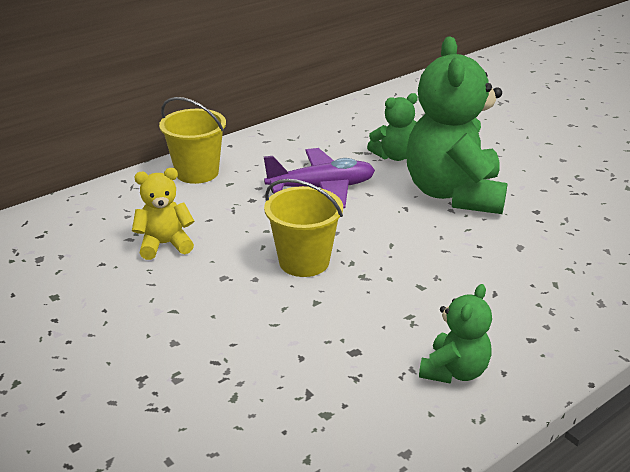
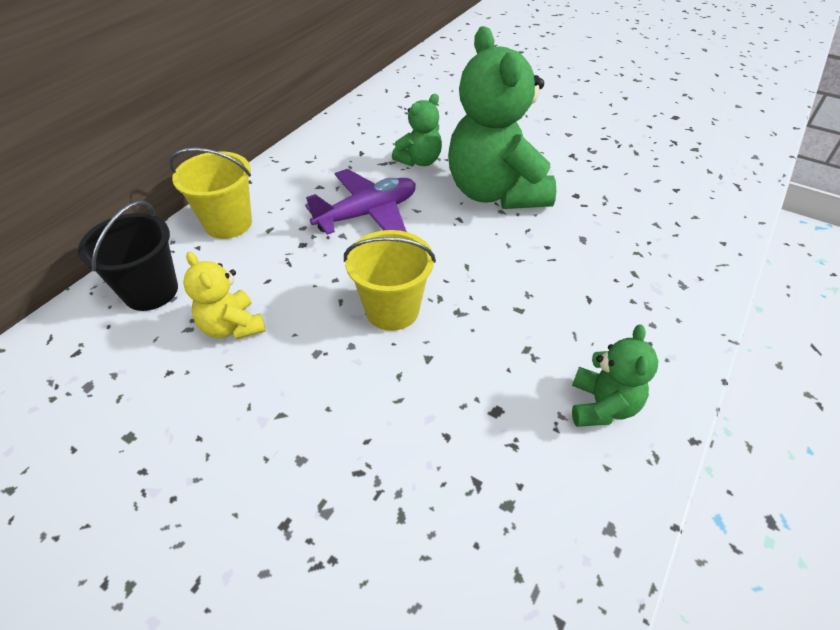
camera: 20 degrees left, 15 degrees up
yellow teddy bear [132,168,194,260] -> yellow teddy bear turned 90 degrees counterclockwise [183,252,266,340]
none -> black bucket [78,201,178,311]

